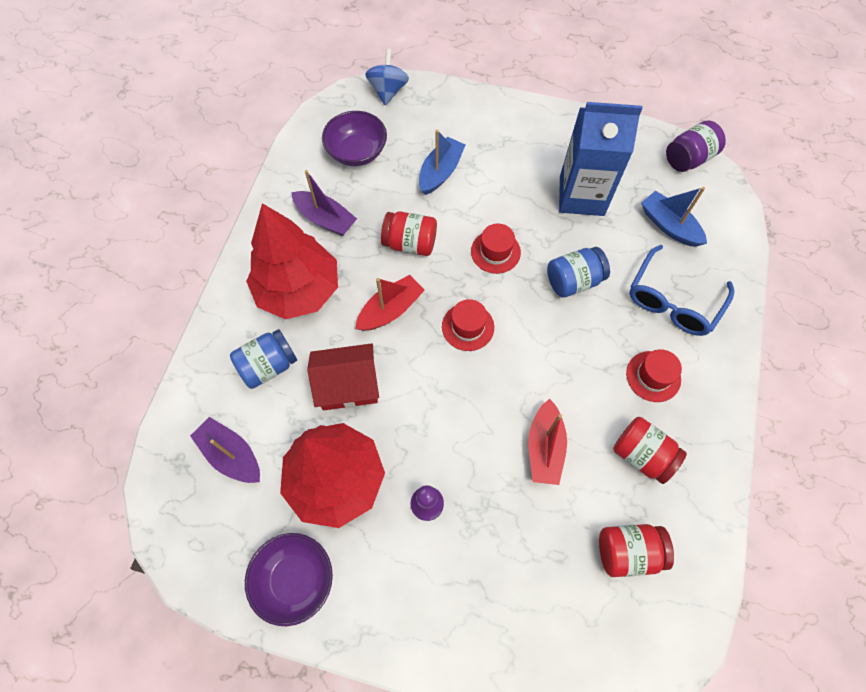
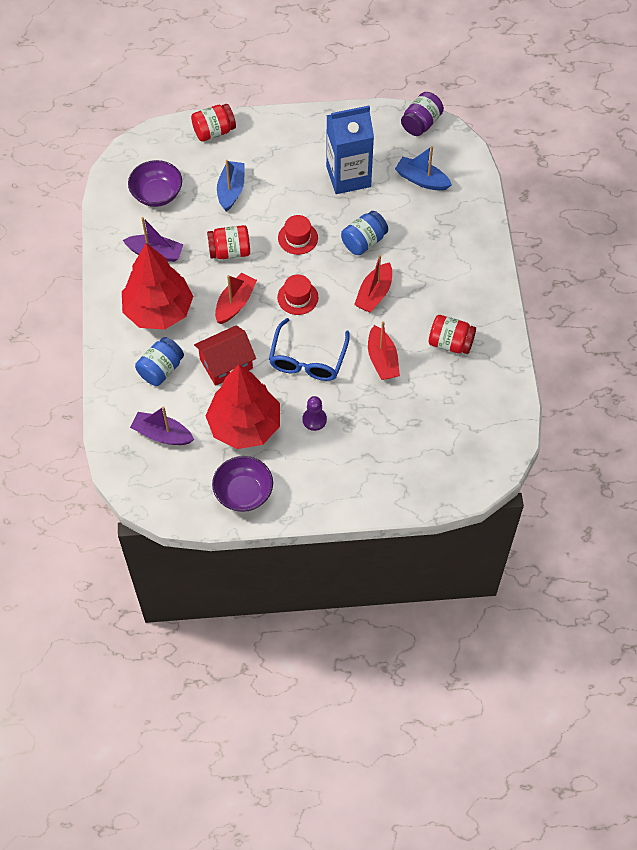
camera: 20 degrees left, 5 degrees down
blue spinning top [365,49,409,106] -> none
red jar [599,524,674,577] -> red jar moved to [191,104,236,142]
red hat [626,349,682,402] -> none
blue glasses [629,245,734,336] -> blue glasses moved to [269,318,350,381]
none -> red boat [354,255,392,313]

